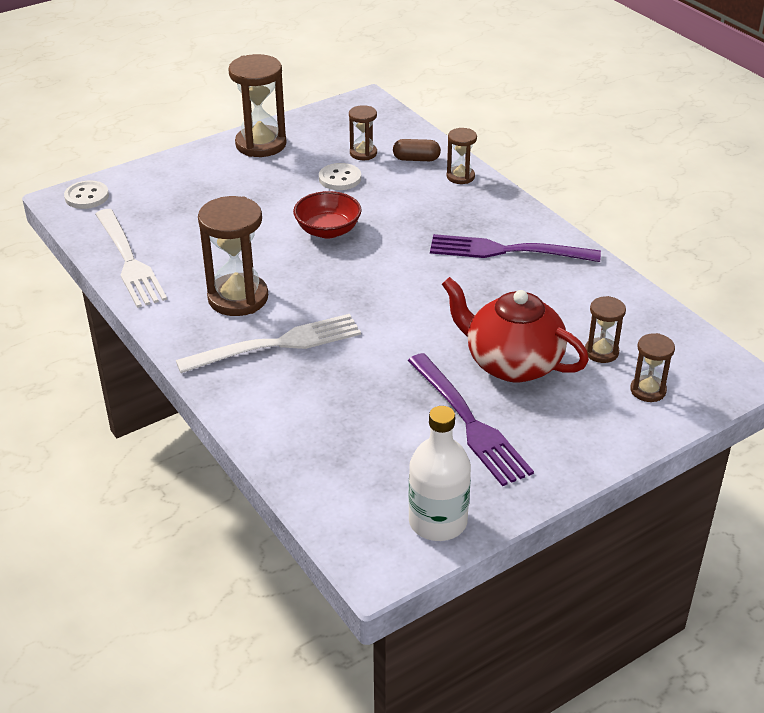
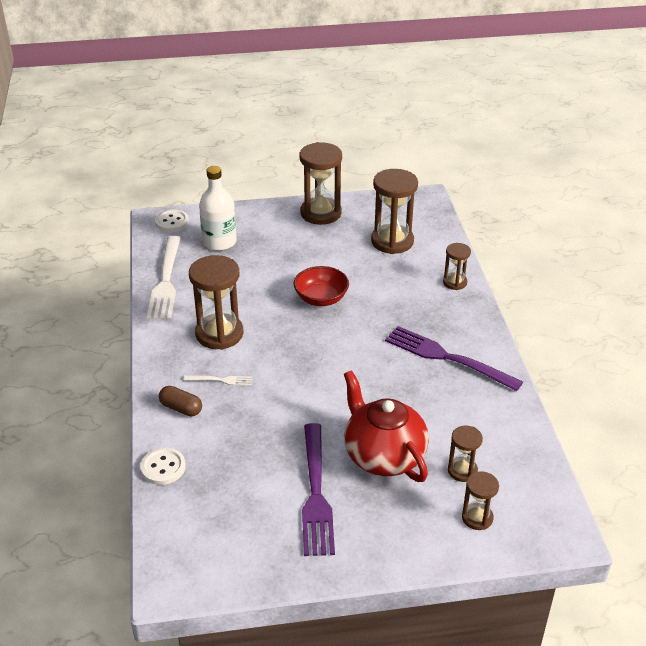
camera: 25 degrees right, 0 degrees up
white fork [176,314,361,373] -> white fork [183,375,252,386], size x0.46
white button [319,163,361,190] -> white button moved to [140,447,186,485]
brown hourglass [349,105,377,160] -> brown hourglass [371,169,418,254], size x1.86
brown capsule [393,139,441,161] -> brown capsule moved to [159,386,202,416]
white bottle [408,406,471,541] -> white bottle moved to [199,166,237,251]

